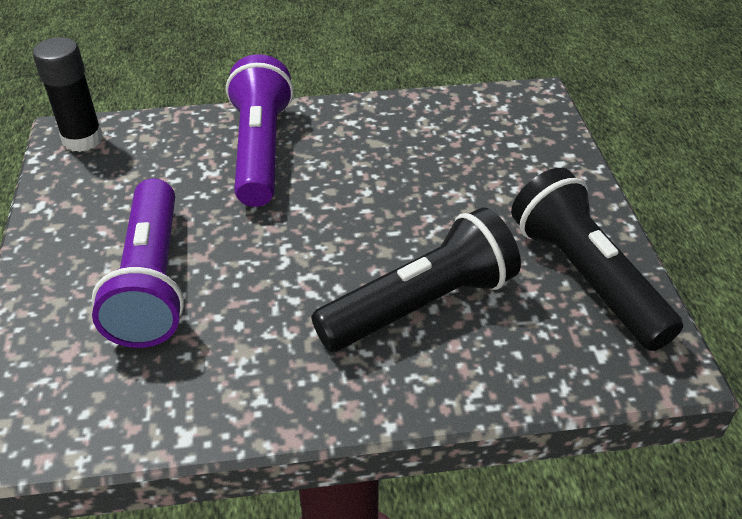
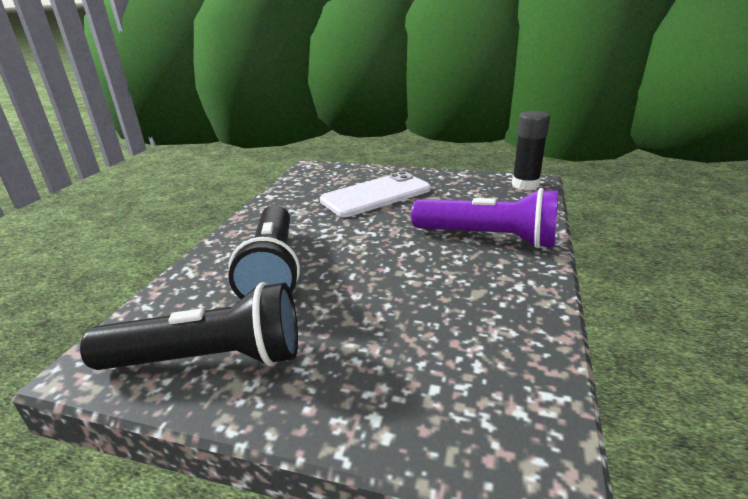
camera: 115 degrees right, 15 degrees down
purple flashlight [92,178,184,348] -> white phone [320,171,431,217]

